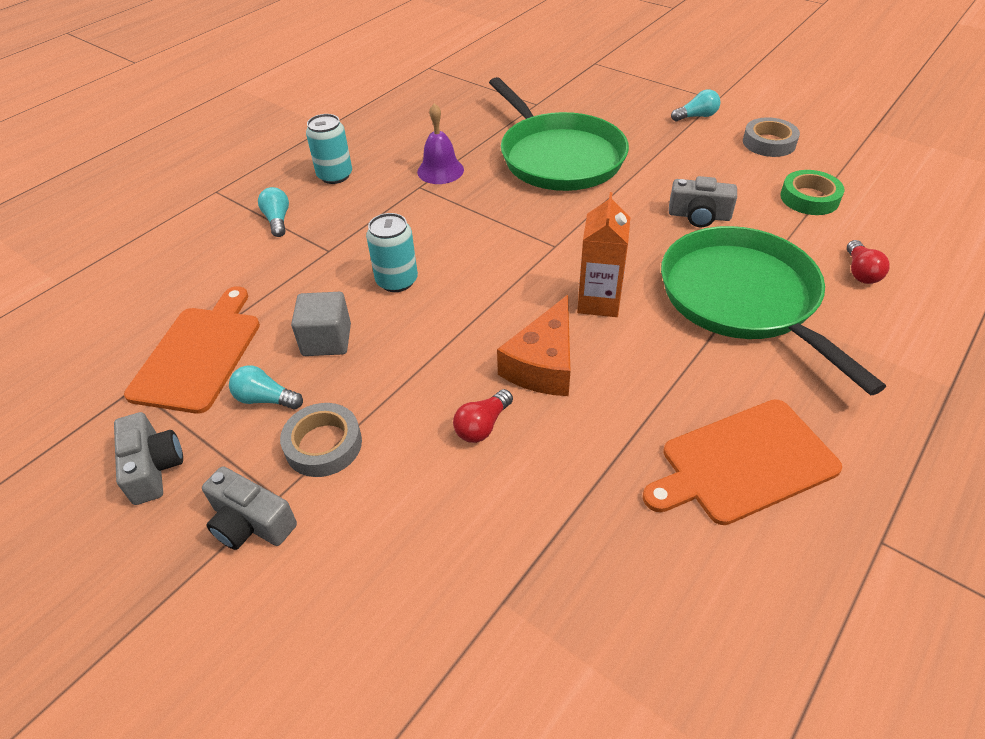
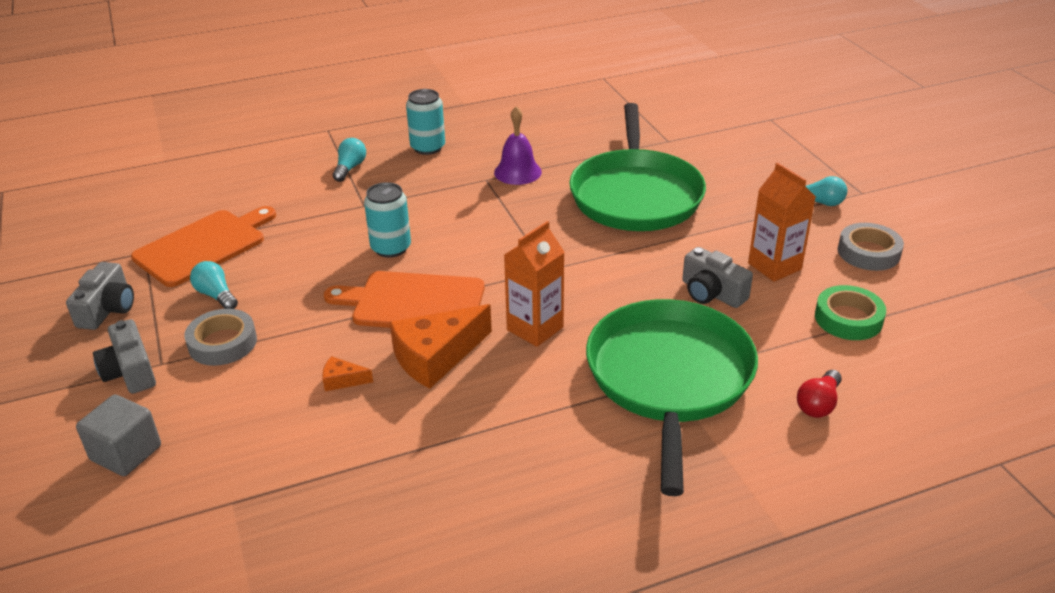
camera: 30 degrees right, 10 degrees down
grey cube [291,292,351,356] -> grey cube moved to [76,395,161,476]
red light bulb [453,389,513,443] -> orange cheese [322,356,373,391]
orange cutting board [643,399,842,525] -> orange cutting board moved to [324,271,485,328]
none -> orange carton [748,162,816,282]

